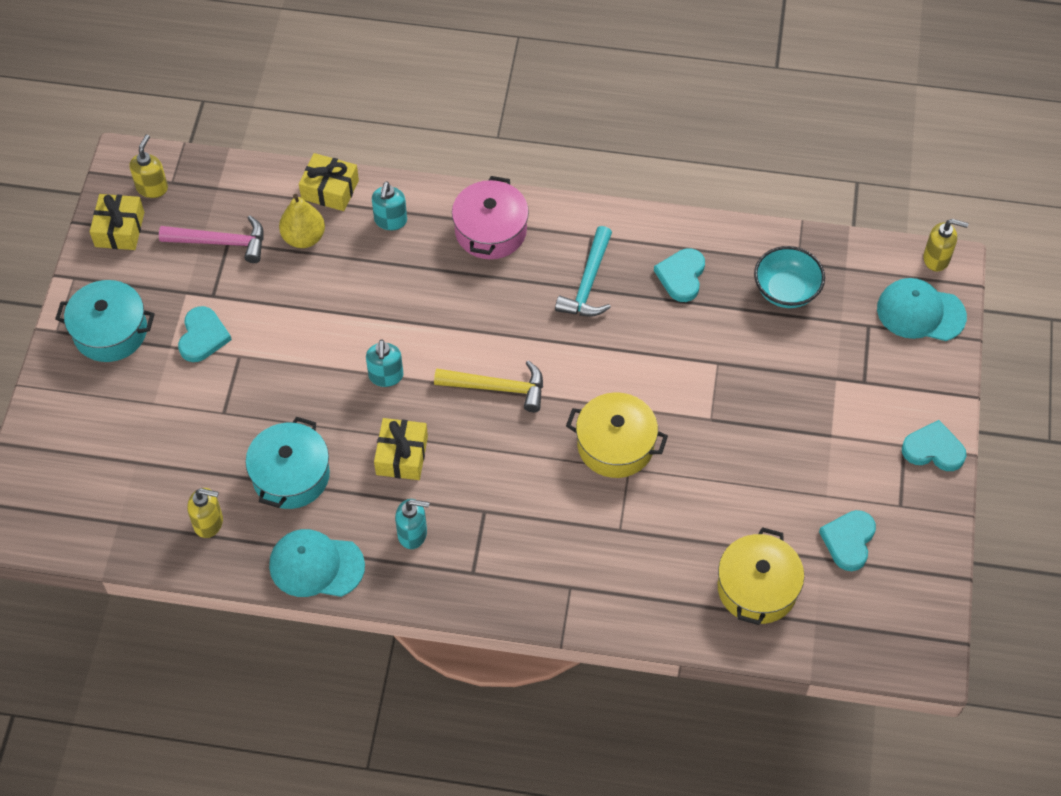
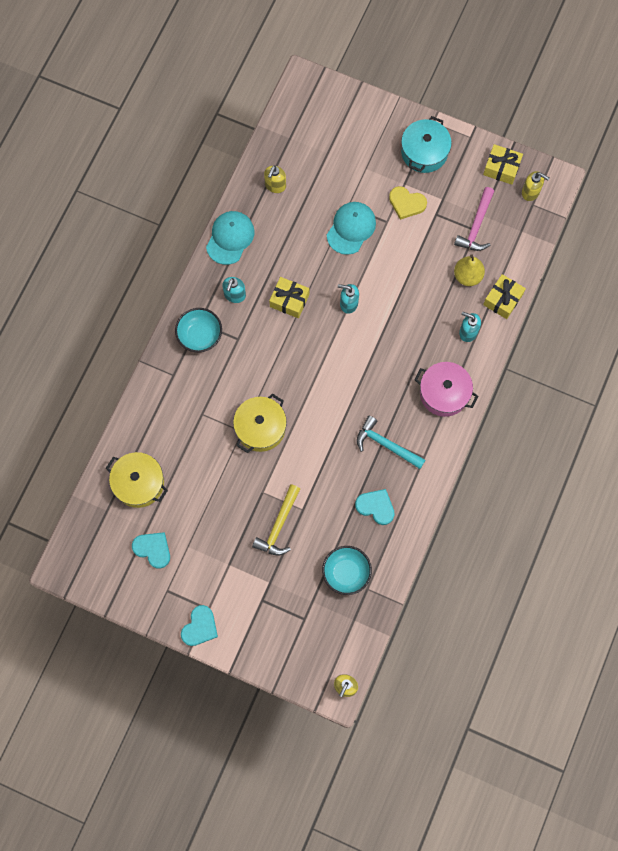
camera: 105 degrees right, 15 degrees up
turquoise heart [178,306,232,362] -> yellow heart [389,186,427,220]
turquoise pot [246,417,330,509] -> none
yellow hammer [434,360,543,412] -> yellow hammer moved to [252,484,300,555]
turquoise cap [877,278,967,341] -> turquoise cap moved to [327,202,376,255]
none -> turquoise bowl [175,308,222,353]

